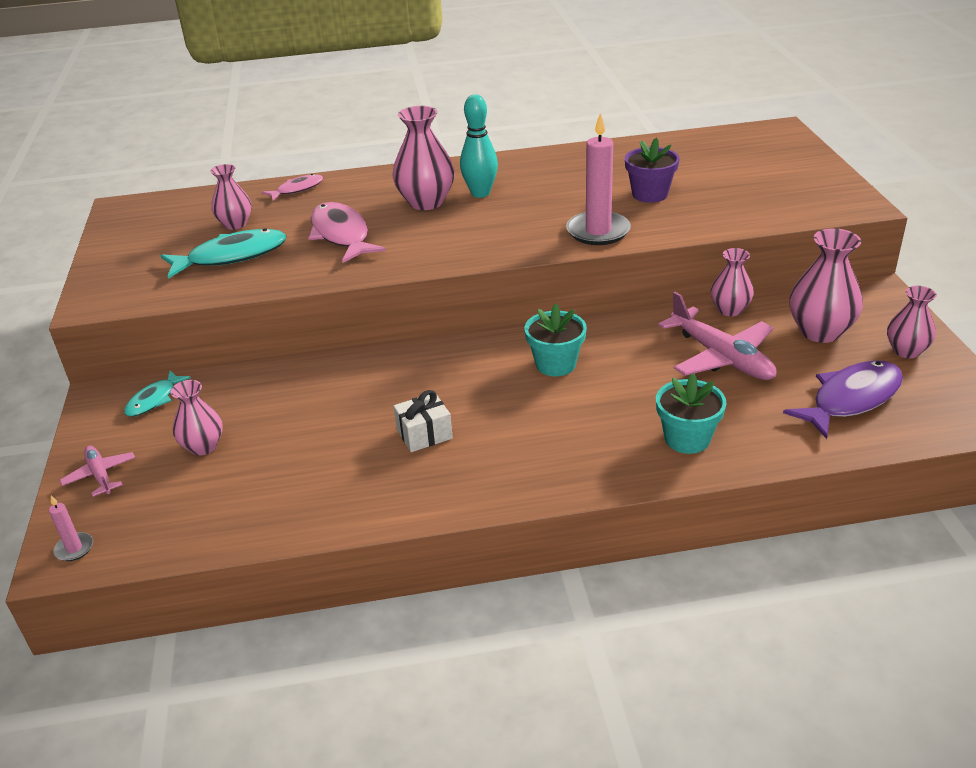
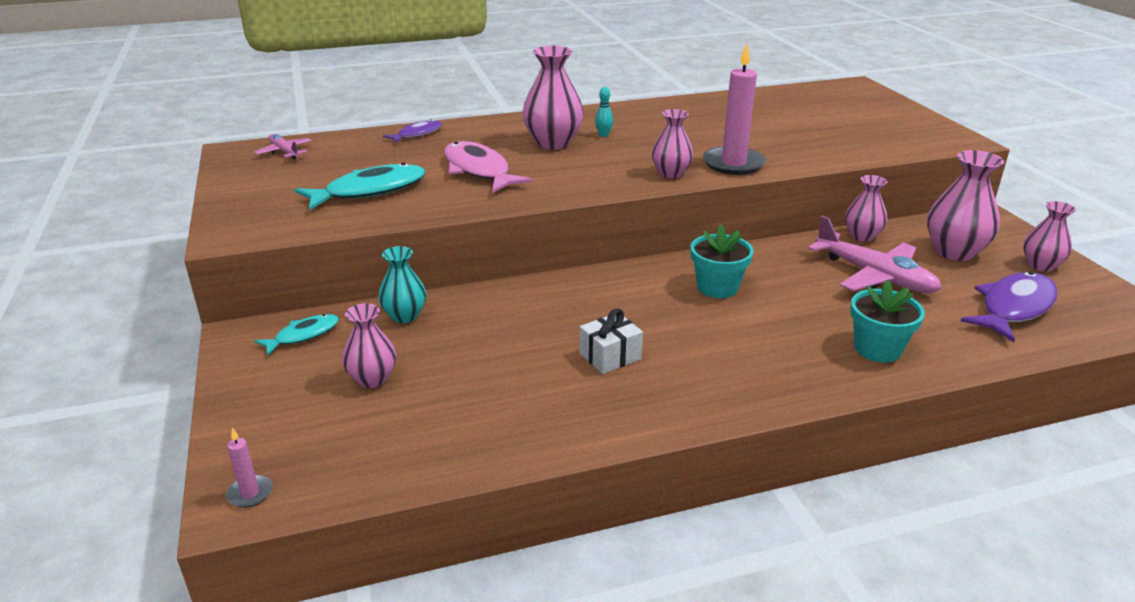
camera: 10 degrees left, 5 degrees down
pink plane [60,446,135,497] -> pink plane moved to [254,134,312,159]
turquoise fish [124,371,191,417] -> turquoise fish turned 150 degrees counterclockwise [254,314,339,356]
pink vase [210,164,251,230] -> pink vase moved to [652,109,693,178]
pink fish [262,174,323,201] -> purple fish [383,119,442,143]
turquoise bowling pin [460,94,498,198] -> turquoise bowling pin [595,87,613,137], size x0.50
purple flower pot [625,138,680,203] -> none
none -> turquoise vase [378,246,426,323]

